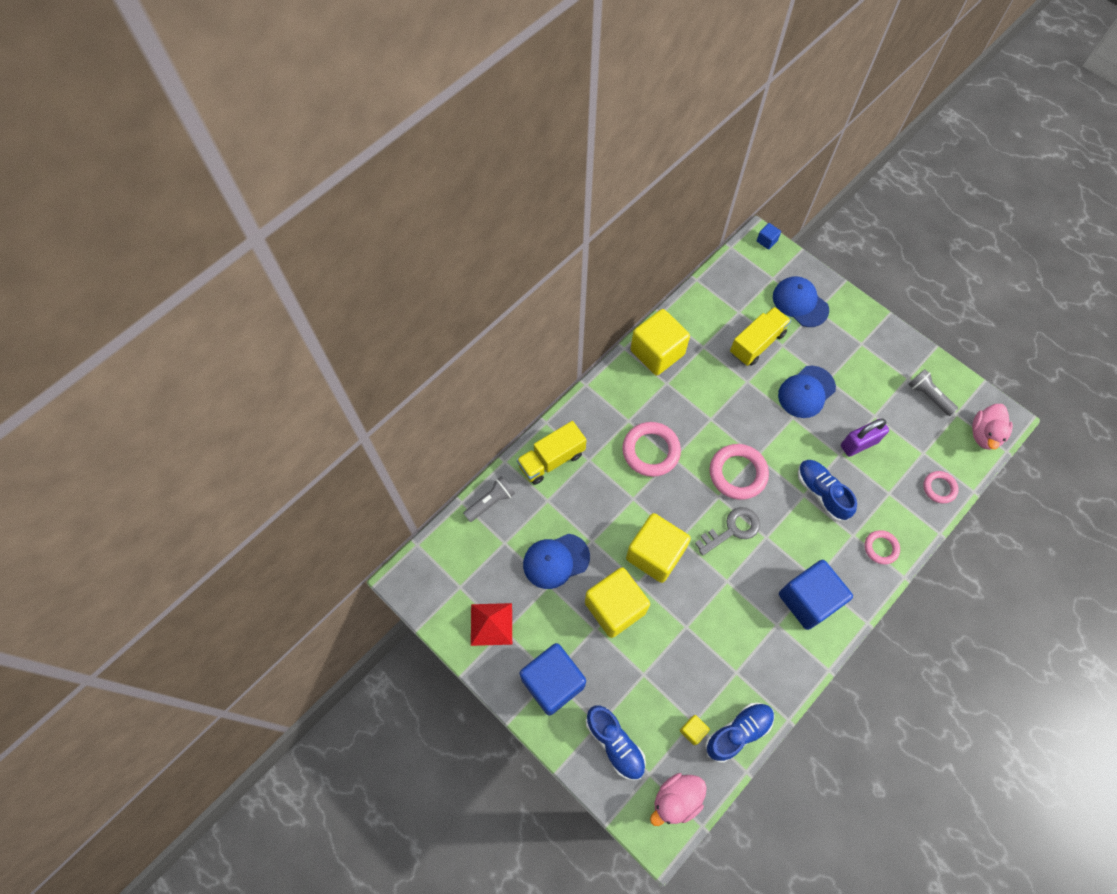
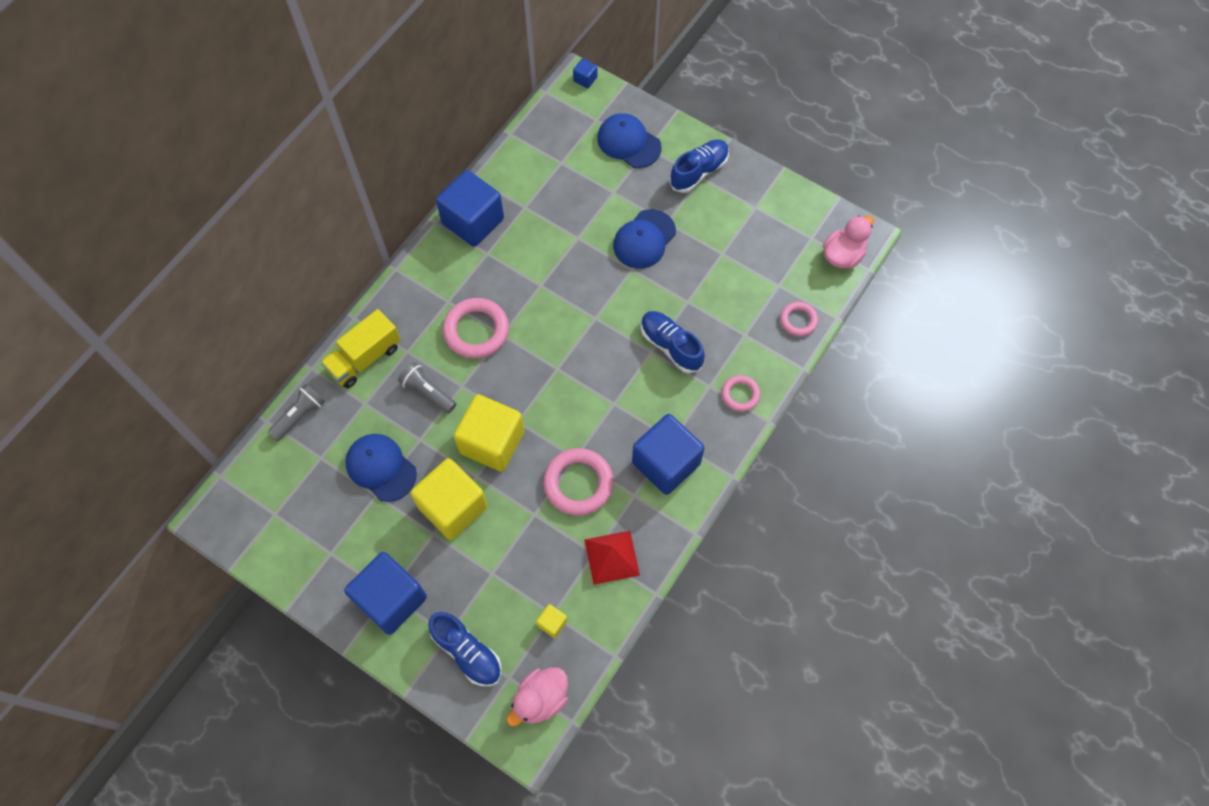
camera: 10 degrees left, 0 degrees up
red pyramid [471,603,512,646] -> red pyramid moved to [585,531,640,585]
blue cap [523,534,590,589] -> blue cap turned 75 degrees clockwise [345,434,417,502]
yellow cube [630,309,690,376] -> blue cube [436,170,504,247]
grey key [695,507,760,556] -> none
blue shoe [705,703,775,762] -> blue shoe moved to [669,139,729,193]
pink ring [710,444,769,500] -> pink ring moved to [543,448,614,515]
yellow truck [730,307,791,366] -> none
purple padlock [841,419,889,457] -> none
grey flashlight [909,369,958,416] -> grey flashlight moved to [398,362,456,414]
pink duck [972,404,1013,450] -> pink duck turned 150 degrees counterclockwise [823,215,874,269]

